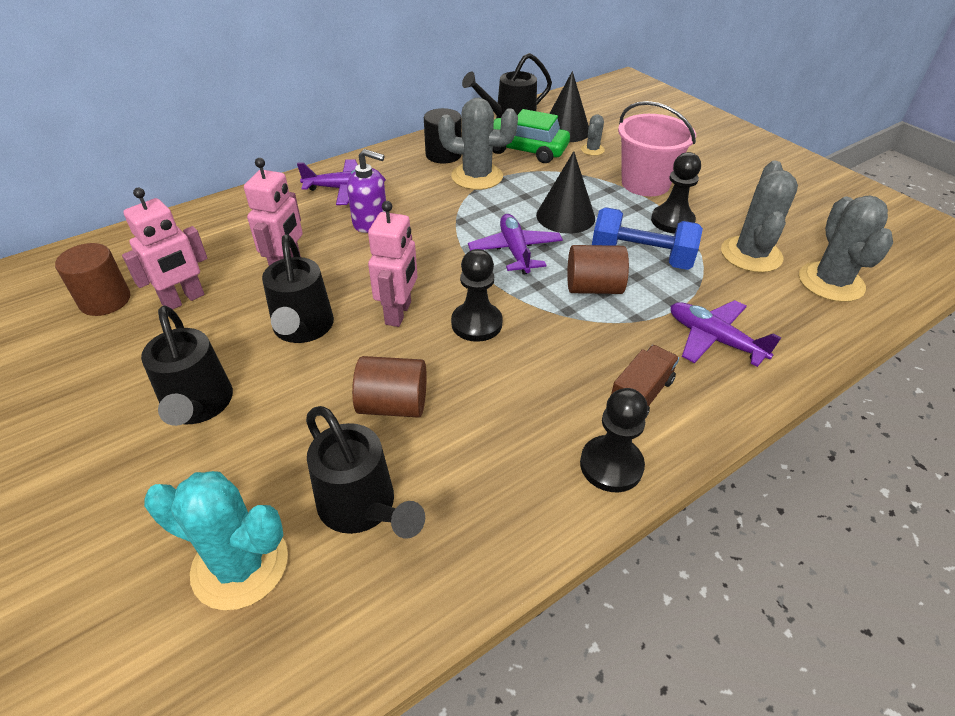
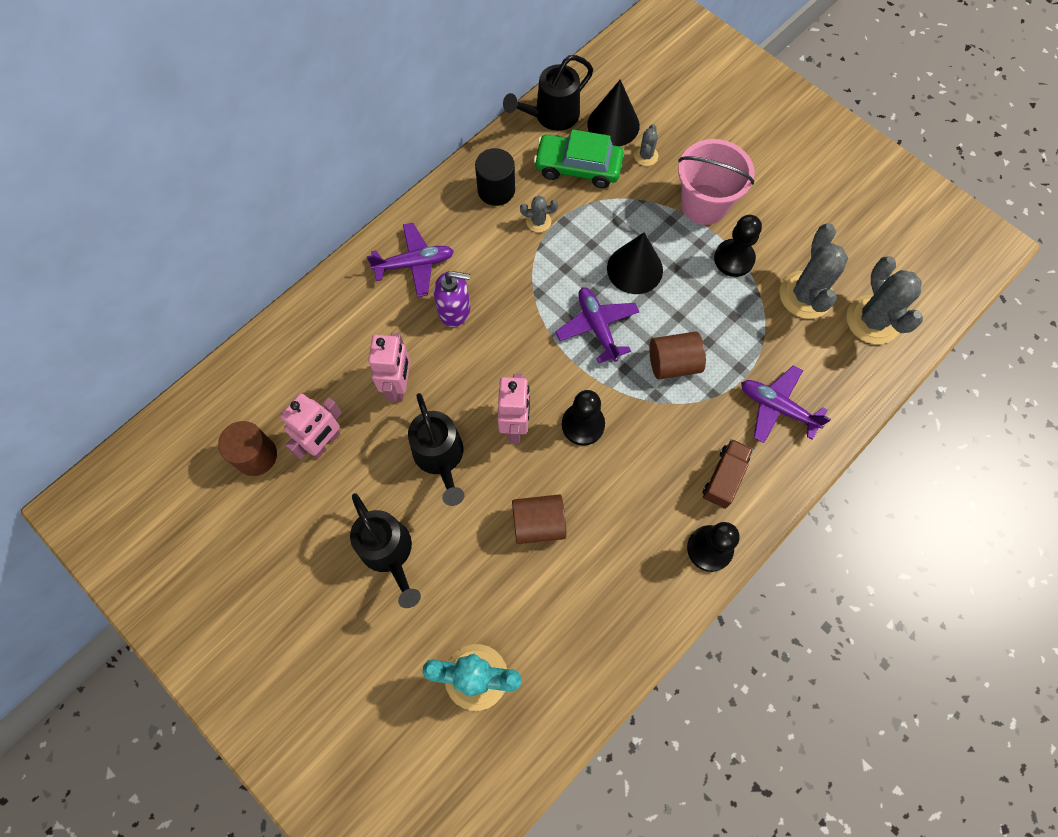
camera: 10 degrees left, 25 degrees up
black watering can [306,406,425,539] -> none
grey cactus [438,98,518,190] -> grey cactus [520,196,558,232], size x0.49
blue dumbbell [592,207,703,270] -> none

